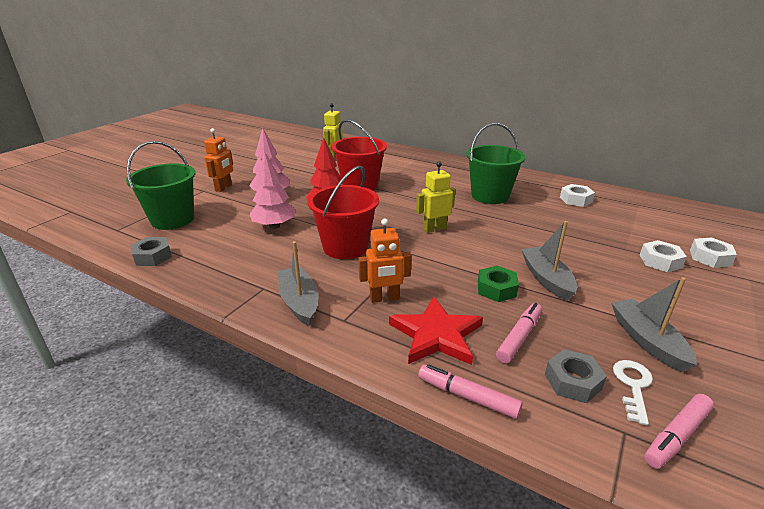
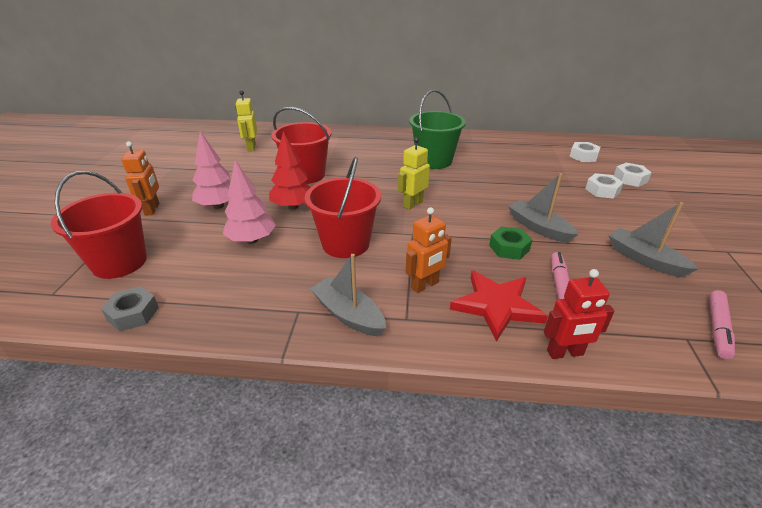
camera: 25 degrees left, 5 degrees up
green bucket [126,141,195,230] -> red bucket [51,171,147,279]
pink marker [418,364,522,419] -> red robot [544,269,614,359]
grey nut [545,349,607,403] -> none
white nut [560,184,595,207] -> white nut moved to [570,142,601,162]
white key [613,360,653,425] -> none

